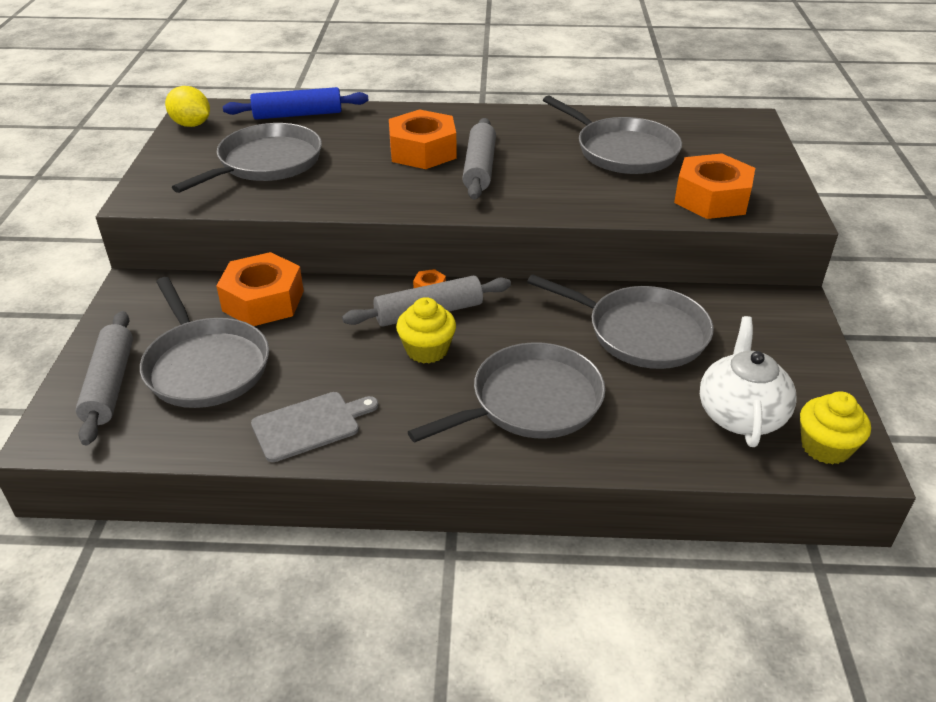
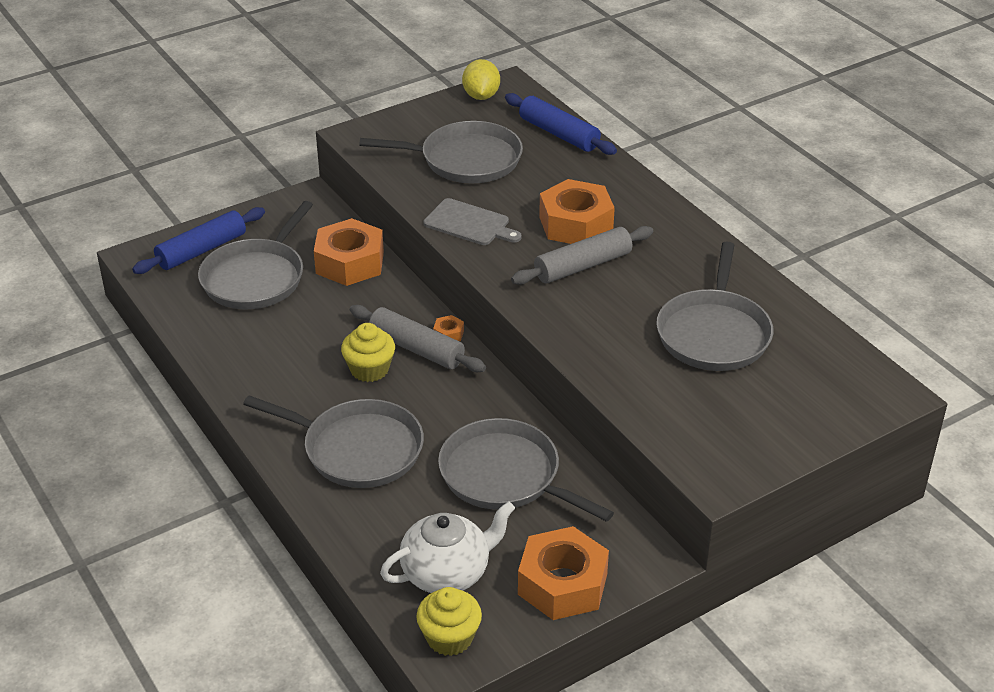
camera: 55 degrees right, 0 degrees up
grey rolling pin [76,311,133,445] -> blue rolling pin [132,207,265,274]
grey cutting board [251,392,378,462] -> grey cutting board moved to [423,198,522,245]
grey pan [527,274,714,369] -> grey pan turned 135 degrees clockwise [438,418,614,522]
orange nut [674,153,755,219] -> orange nut moved to [518,526,609,620]

